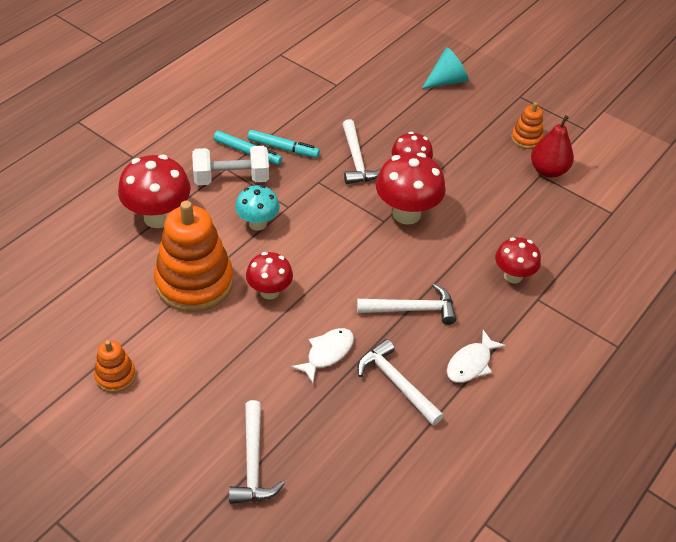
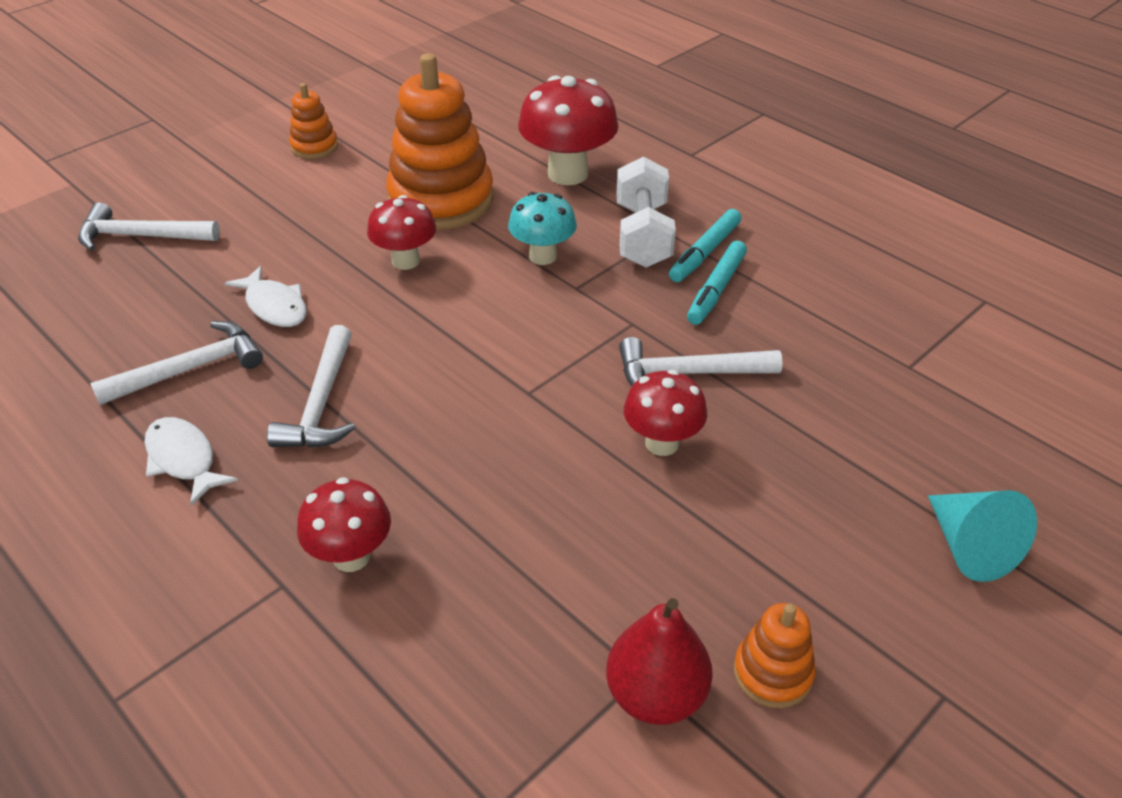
camera: 100 degrees right, 5 degrees down
red mushroom [376,153,446,225] -> none

